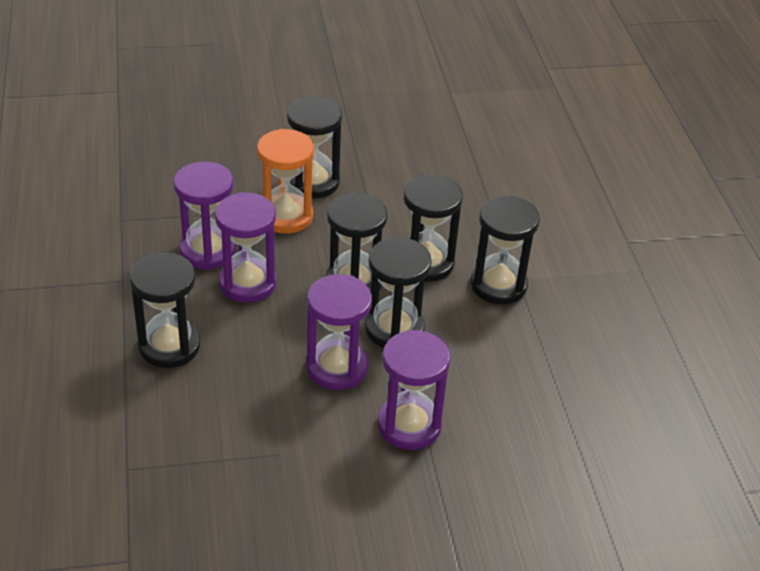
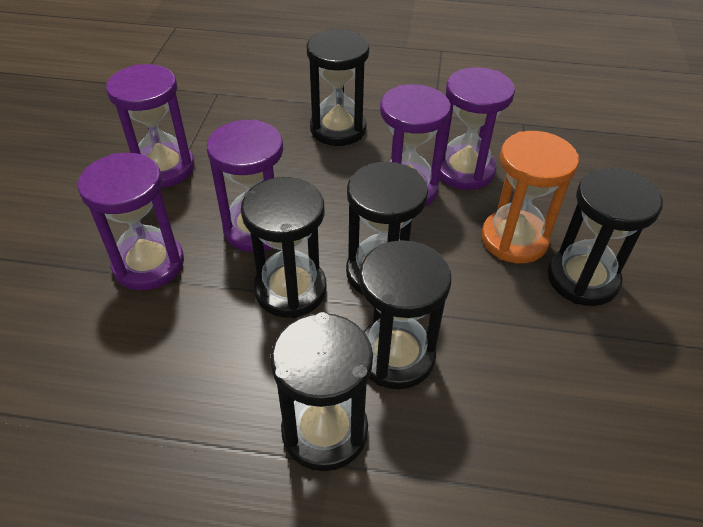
camera: 110 degrees right, 5 degrees up
none -> purple hourglass [106,64,195,188]

